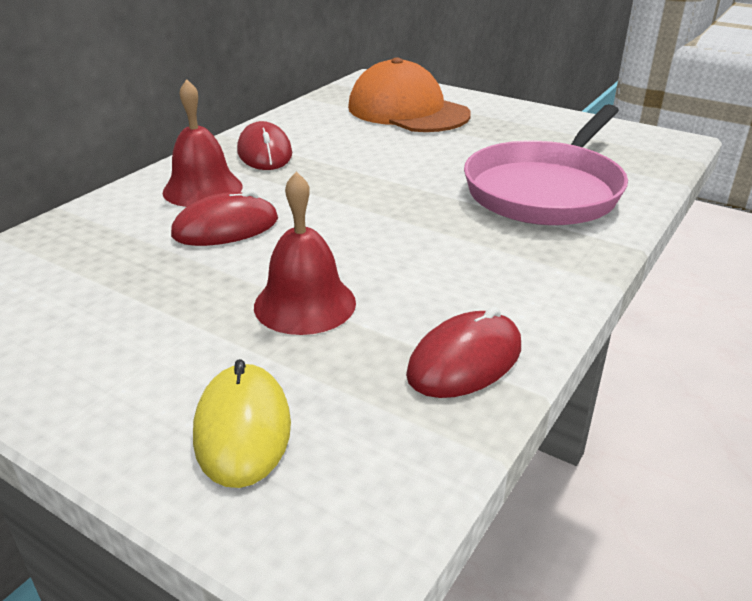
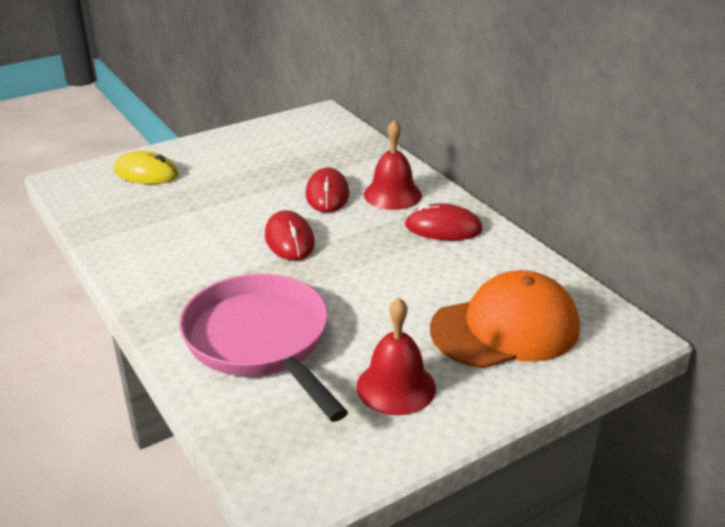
camera: 115 degrees right, 0 degrees up
red bell [254,172,356,335] -> red bell moved to [356,297,436,415]
red mouse [406,307,521,398] -> red mouse moved to [265,210,315,261]

